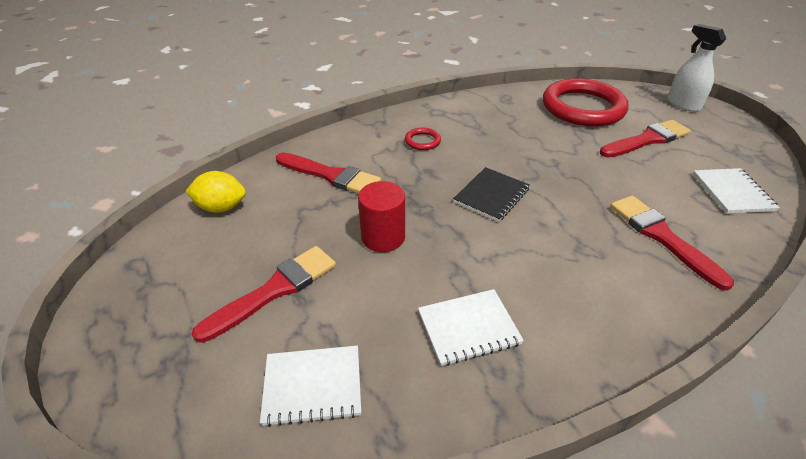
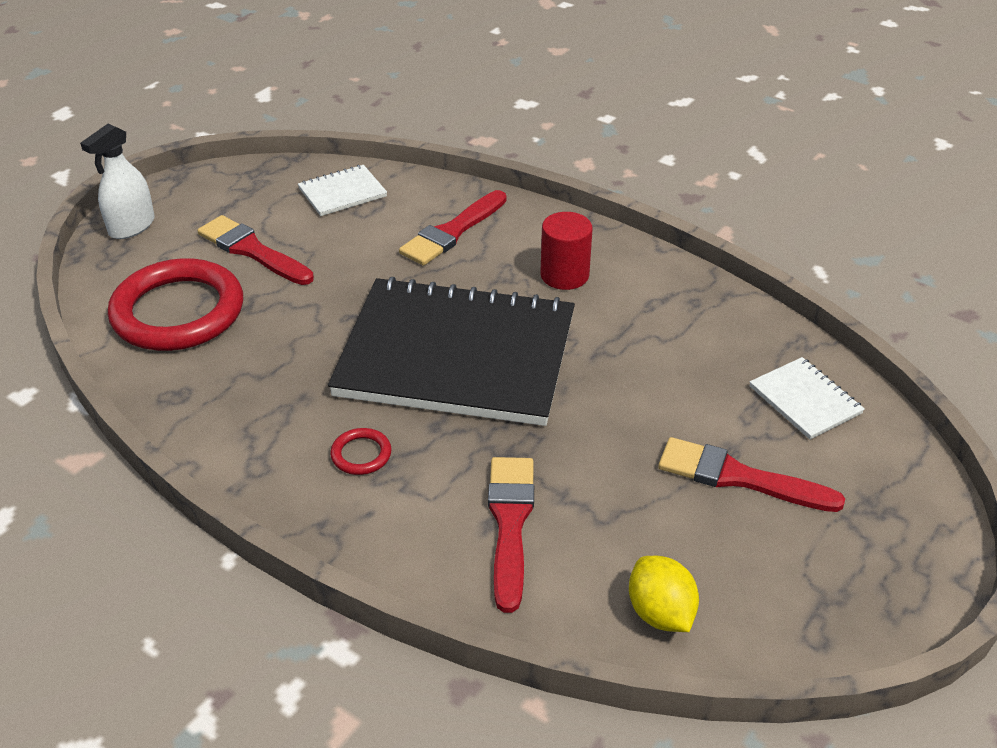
camera: 115 degrees left, 0 degrees up
red cylinder [358,181,405,252] -> red cylinder moved to [540,212,593,290]
white notebook [418,289,524,366] -> none
black notebook [453,167,530,222] -> black notebook [328,277,575,426], size x2.47

